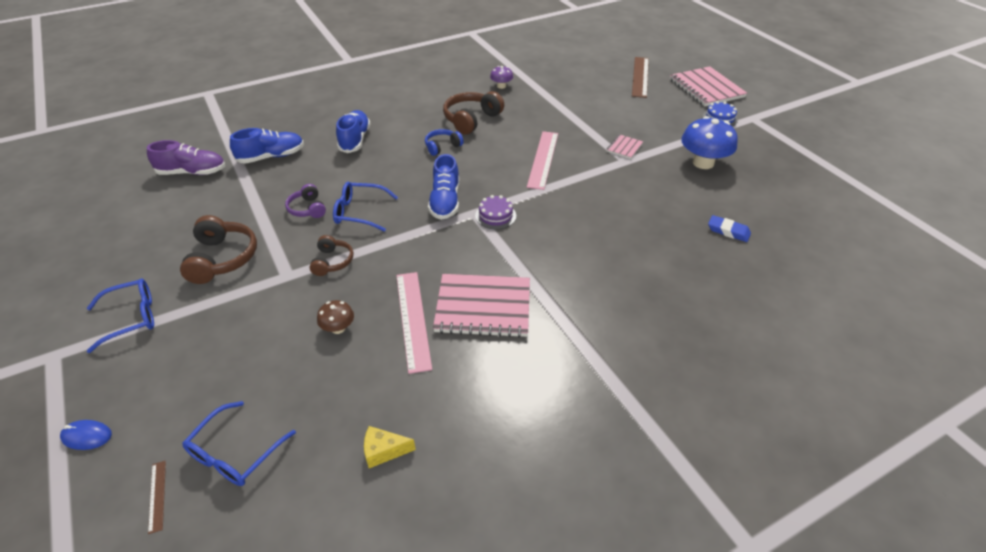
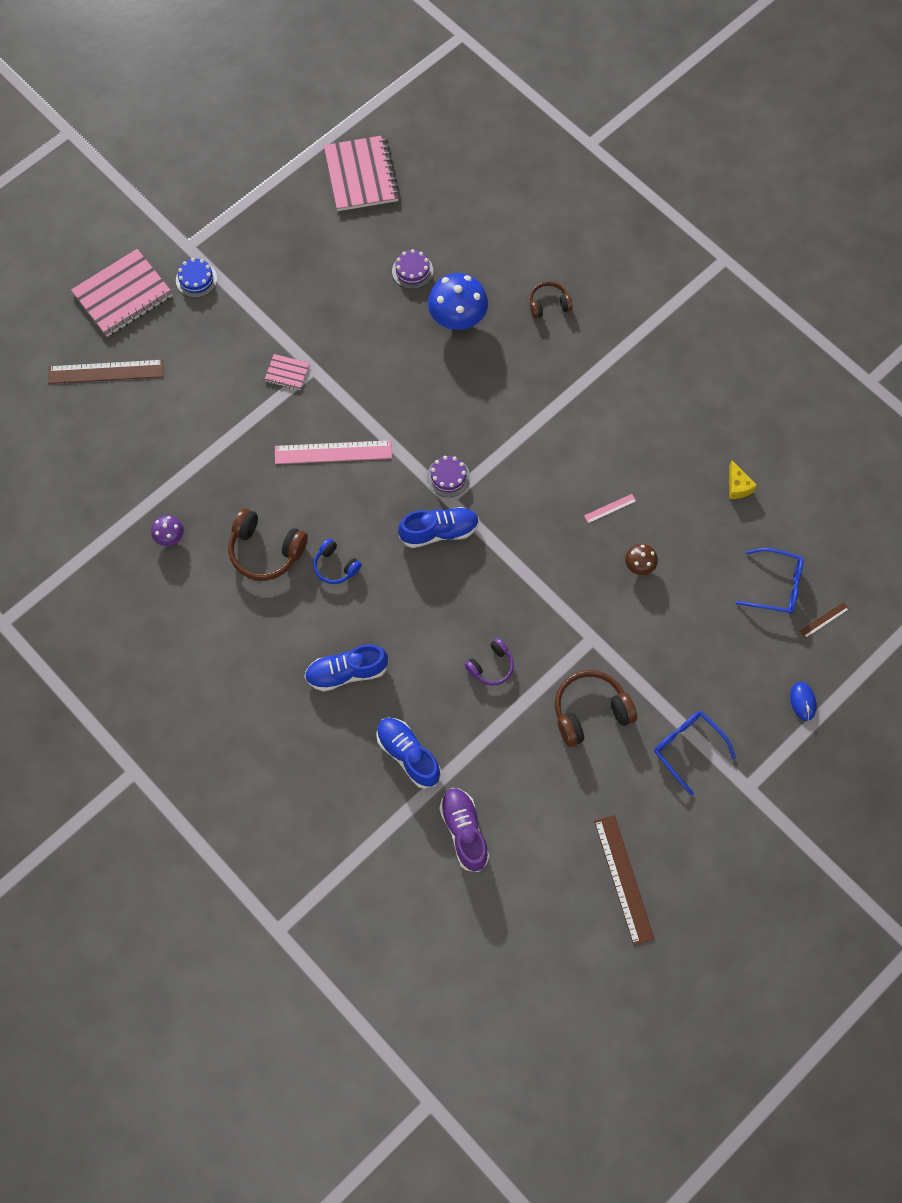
camera: 105 degrees left, 25 degrees up
brown headphones [310,235,353,276] -> brown headphones moved to [530,281,573,319]
blue glasses [333,182,398,232] -> none
pink ruler [396,272,432,374] -> pink ruler [584,494,636,523], size x0.46
pink notebook [433,274,530,338] -> pink notebook moved to [324,135,400,211]
blue mushroom [681,116,738,169] -> blue mushroom moved to [428,273,488,330]
blue eraser [708,215,751,242] -> purple cake [392,249,433,289]
none -> brown ruler [594,815,655,945]

